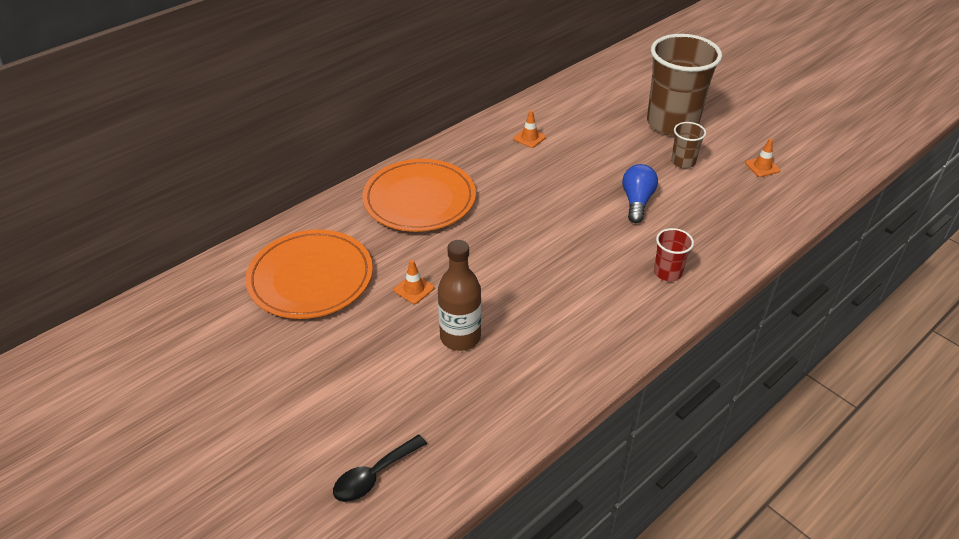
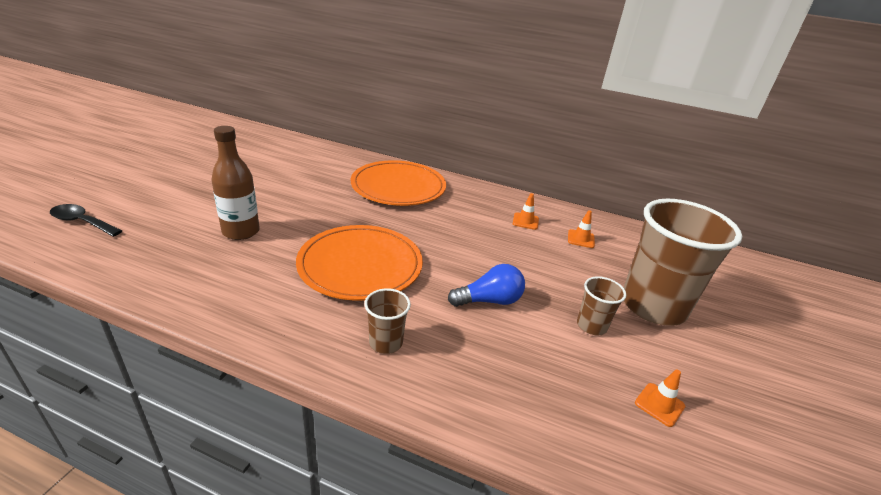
camera: 60 degrees right, 10 degrees down
orange plate [246,230,373,319] -> orange plate moved to [296,225,423,301]
orange traffic cone [394,260,434,304] -> orange traffic cone moved to [568,210,595,248]
red cup [654,228,694,281] -> brown cup [364,288,411,354]

